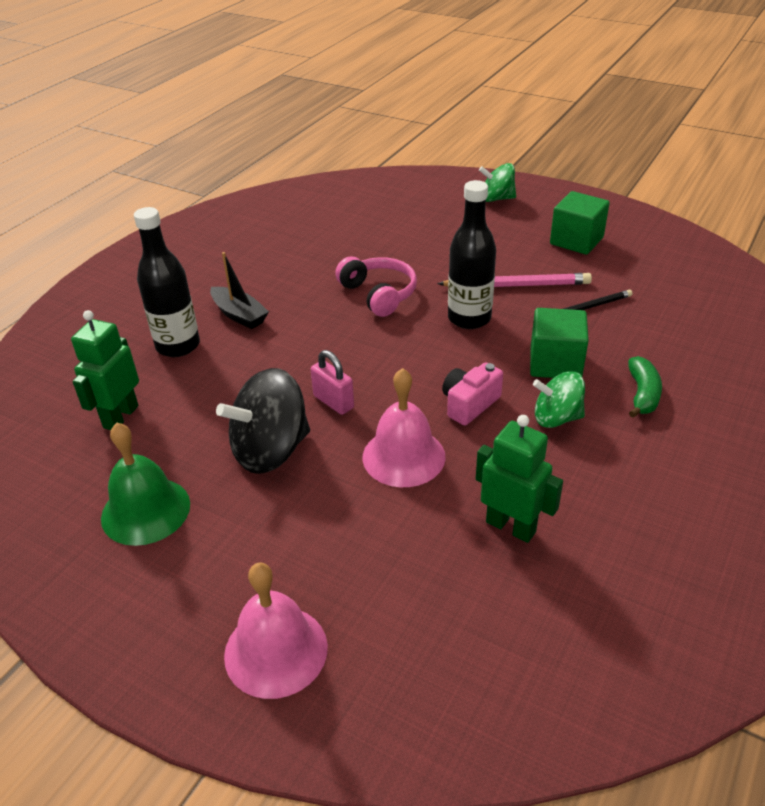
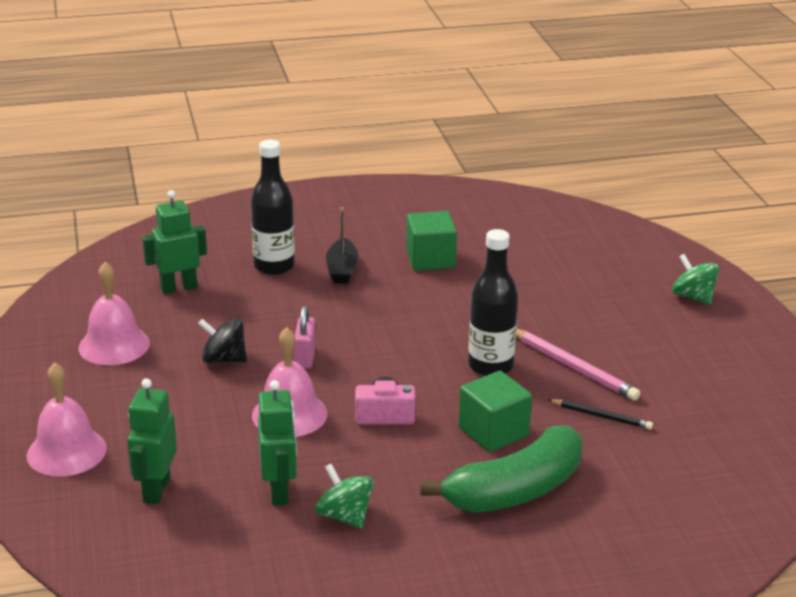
camera: 45 degrees right, 10 degrees down
green bell [101,423,190,546] -> pink bell [78,262,150,365]
black spinning top [216,368,310,474] -> black spinning top [198,318,247,363], size x0.62
pink headphones [335,256,417,317] -> none
green spinning top [533,371,585,428] -> green spinning top moved to [315,464,374,529]
green cube [550,191,610,255] -> green cube moved to [406,211,457,271]
green banana [628,356,662,418] -> green banana [421,426,582,513], size x2.02
none -> green robot [127,378,177,504]

